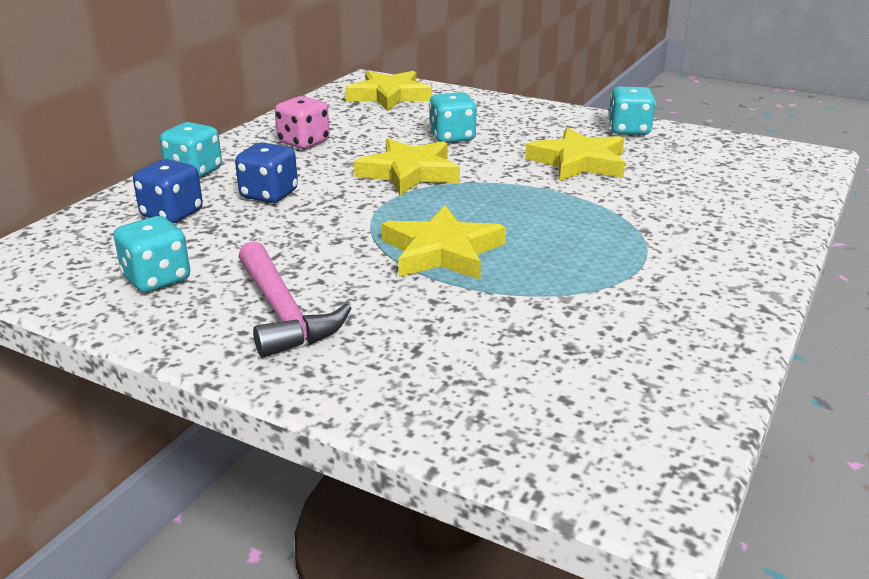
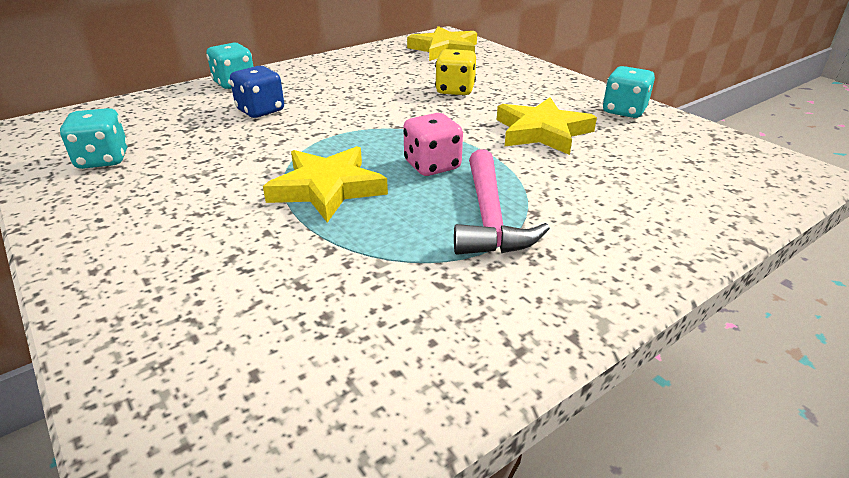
camera: 25 degrees right, 5 degrees up
blue dice [133,159,203,223] -> none
pink hammer [238,241,351,358] -> pink hammer moved to [454,149,550,255]
pink dice [275,96,330,149] -> pink dice moved to [403,113,463,176]
yellow star [354,139,460,196] -> none
turquoise dice [429,92,477,143] -> yellow dice [435,49,476,96]

